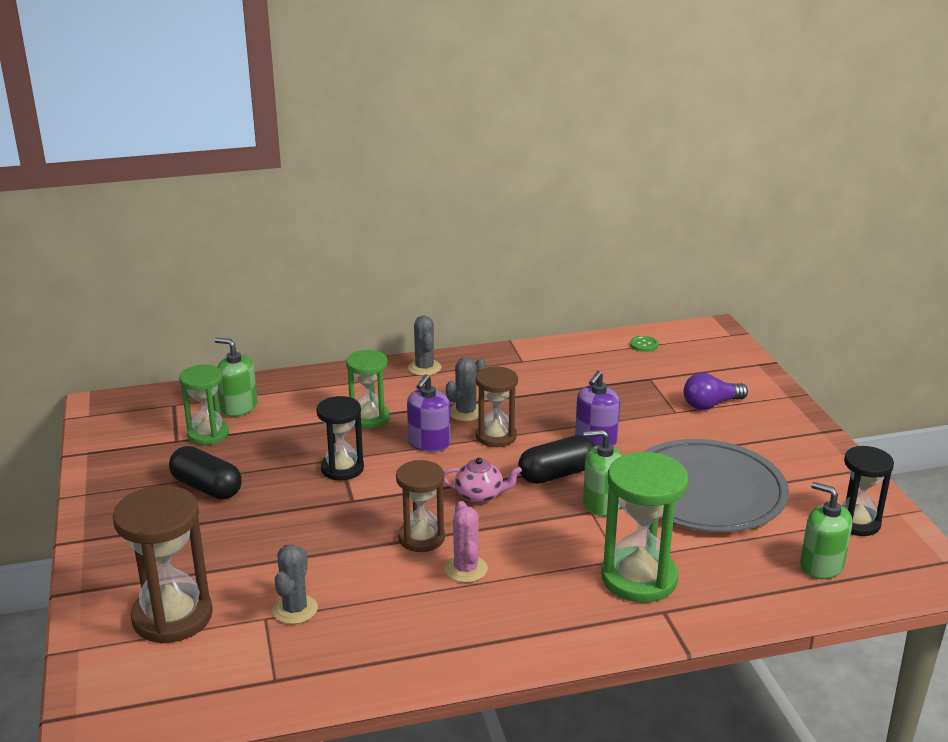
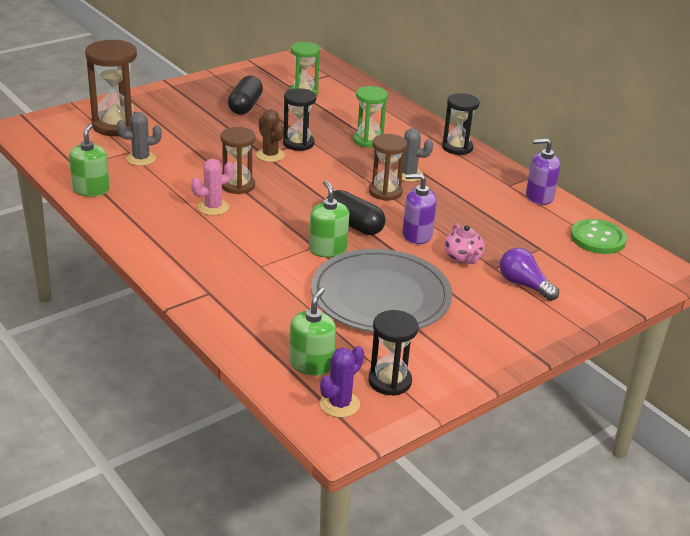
camera: 65 degrees right, 5 degrees up
green soap dispenser [215,338,258,417] -> green soap dispenser moved to [69,124,110,197]
purple soap dispenser [407,374,451,452] -> purple soap dispenser moved to [526,138,560,205]
grey cactus [408,316,441,376] -> black hourglass [442,93,479,155]
pink teapot [443,458,522,504] -> pink teapot moved to [444,224,485,264]
green hourglass [601,452,689,603] -> none
green button [630,336,658,352] -> green button [571,219,627,254], size x2.00
none -> brown cactus [256,109,285,162]
none -> purple cactus [320,346,364,418]

